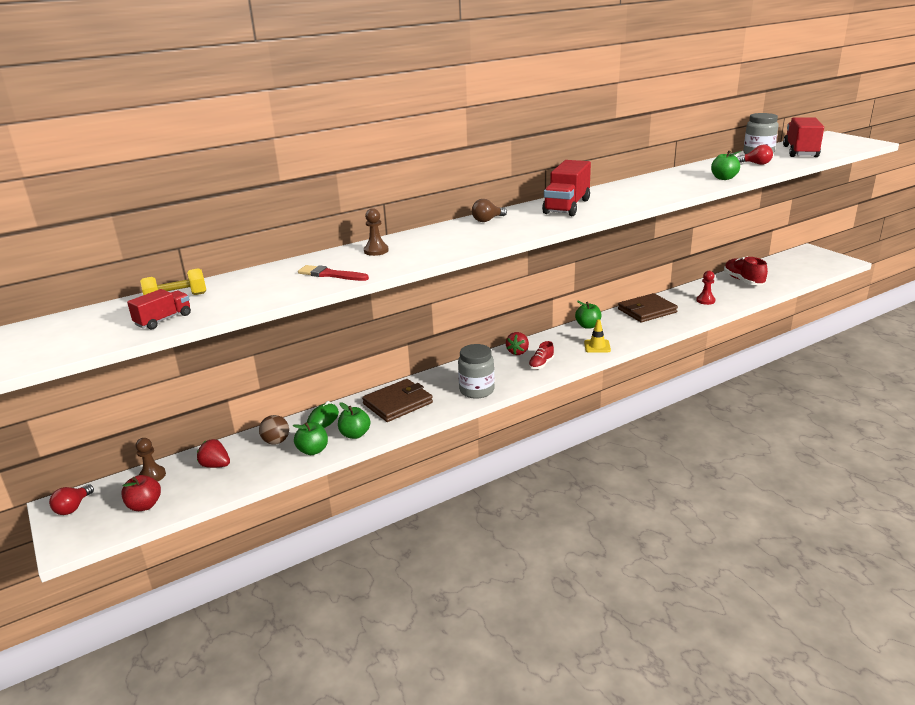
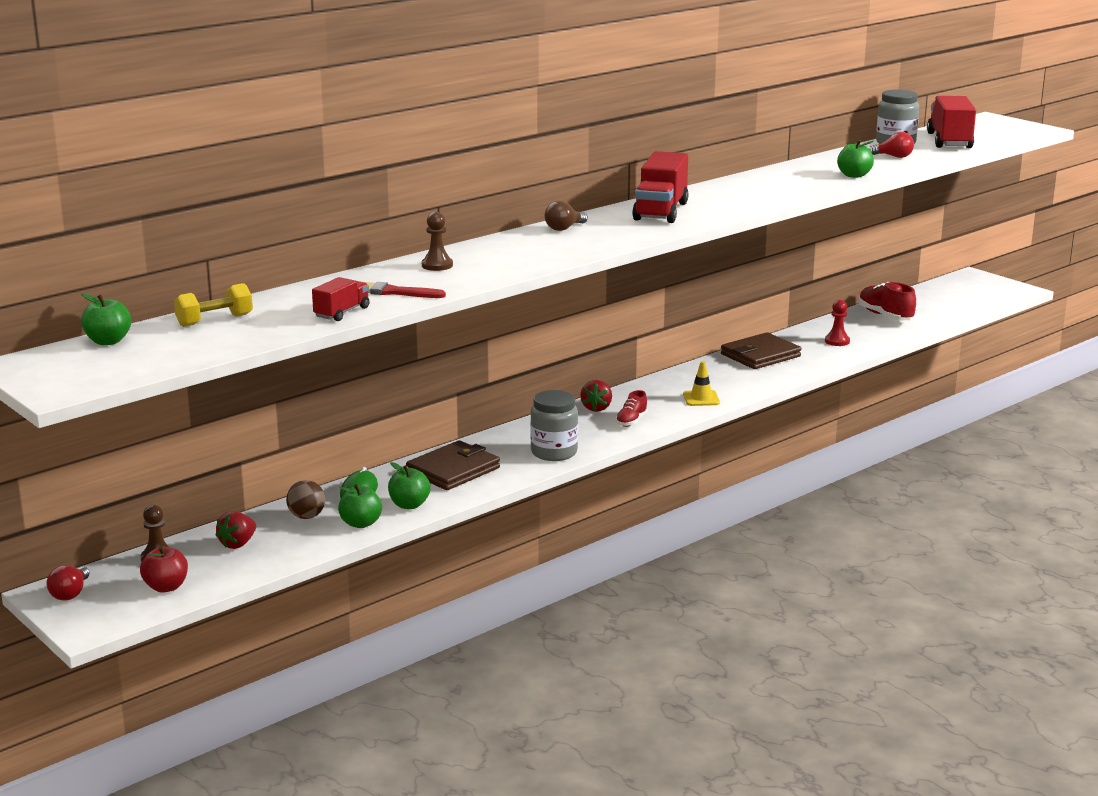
camera: 10 degrees left, 5 degrees down
red truck [127,289,191,330] -> red truck moved to [312,277,370,321]
red strawberry [197,439,230,468] -> red strawberry turned 75 degrees counterclockwise [215,511,256,549]
green apple [575,301,601,329] -> green apple moved to [81,293,131,345]

